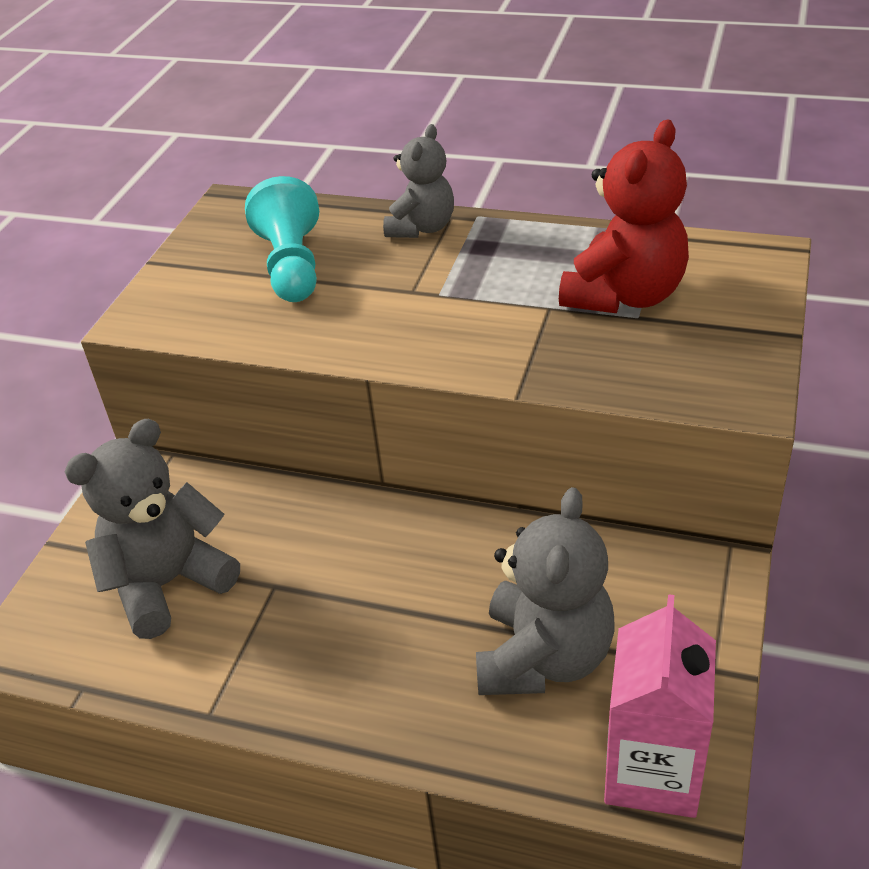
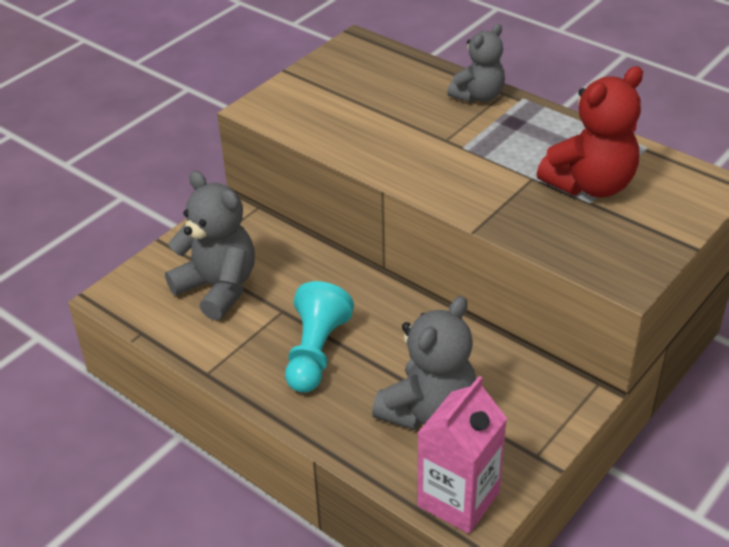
camera: 20 degrees right, 0 degrees up
grey teddy bear [65,419,240,639] -> grey teddy bear turned 60 degrees clockwise [165,171,255,321]
turquoise pawn [245,176,319,302] -> turquoise pawn moved to [285,281,354,393]

